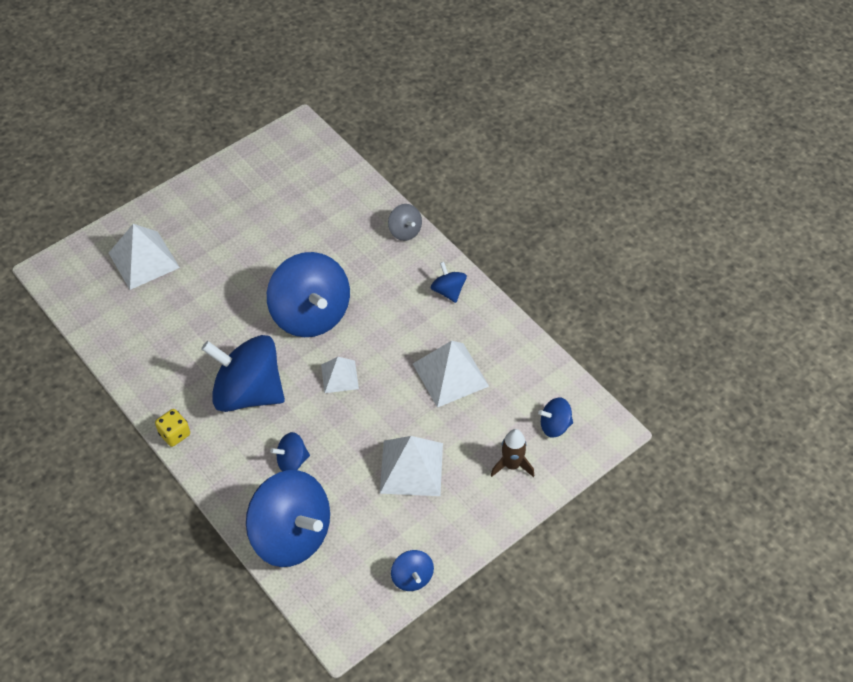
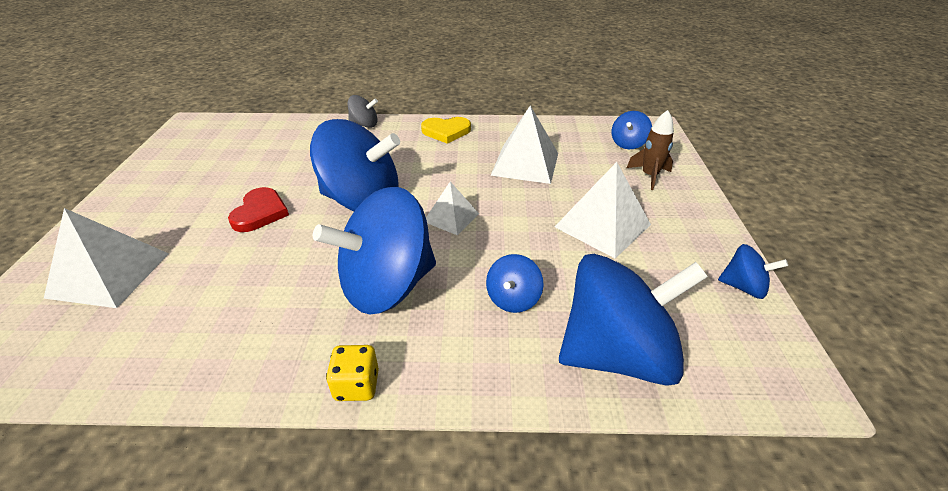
camera: 50 degrees left, 15 degrees down
blue spinning top [431,262,467,303] -> yellow heart [421,117,471,144]
none -> red heart [228,187,289,232]

